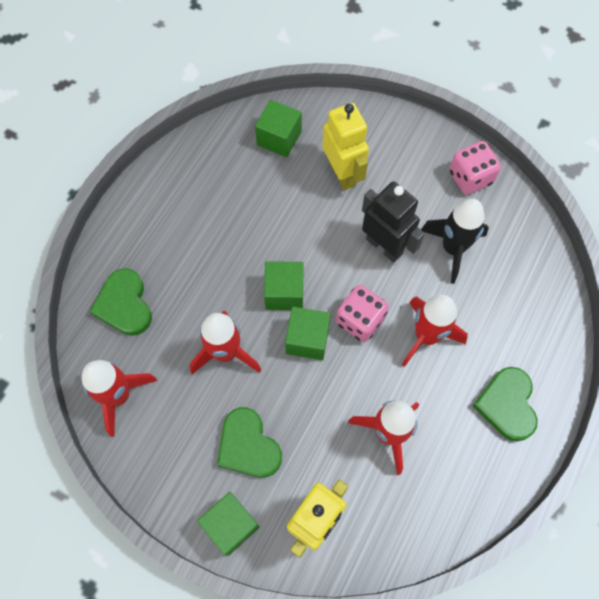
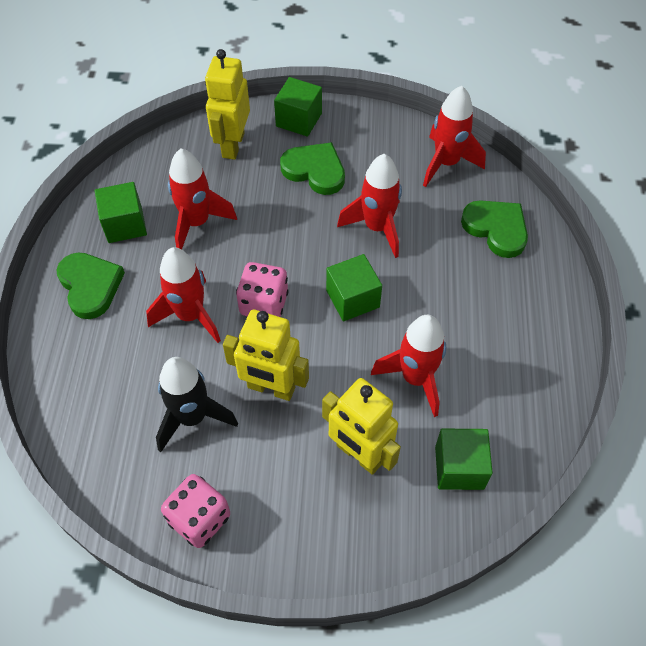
camera: 155 degrees right, 10 degrees down
green cube [285,307,331,360] -> green cube moved to [95,182,147,243]
black robot [362,181,425,263] -> yellow robot [223,310,309,401]
none -> red rocket [371,315,446,417]

